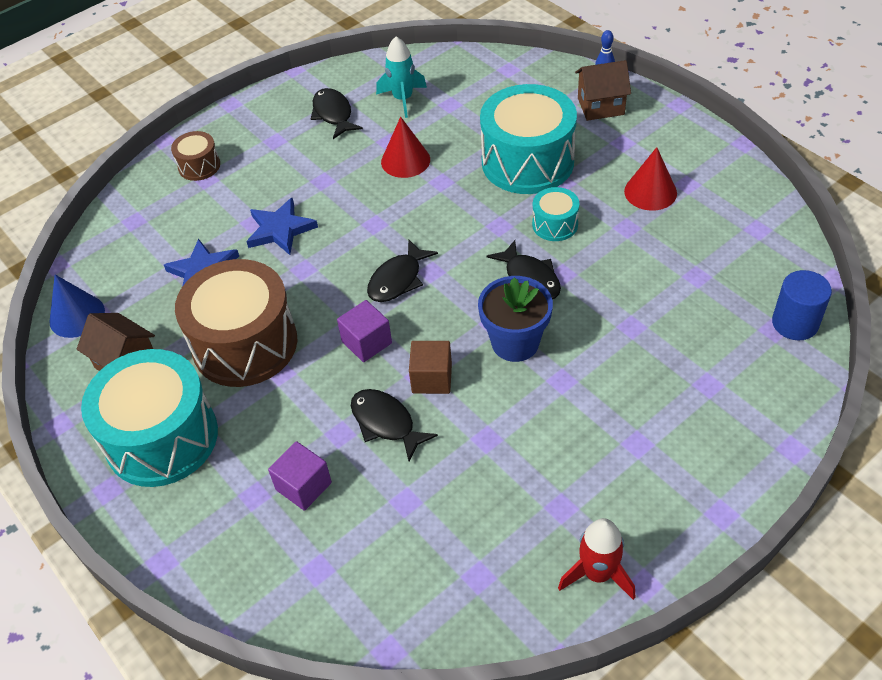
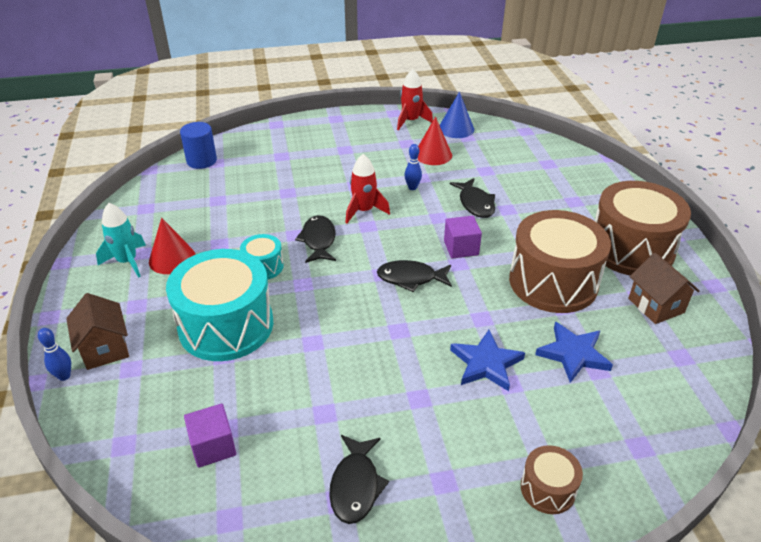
camera: 155 degrees left, 10 degrees down
blue cone [49,275,105,338] -> blue cone moved to [440,92,474,138]
turquoise drum [81,349,218,487] -> brown drum [595,181,691,276]
purple cube [268,441,332,511] -> purple cube moved to [184,404,236,468]
black fish [367,239,438,302] -> black fish turned 150 degrees counterclockwise [377,260,452,292]
turquoise rocket [376,36,427,118] -> turquoise rocket moved to [96,203,146,278]
red cone [381,117,430,178] -> red cone moved to [418,117,452,165]
brown cube [409,341,452,394] -> none
blue flower pot [478,276,553,362] -> red rocket [346,154,390,223]
brown house [575,60,631,121] -> brown house turned 45 degrees clockwise [66,293,129,370]
none -> blue bowling pin [405,144,422,190]

